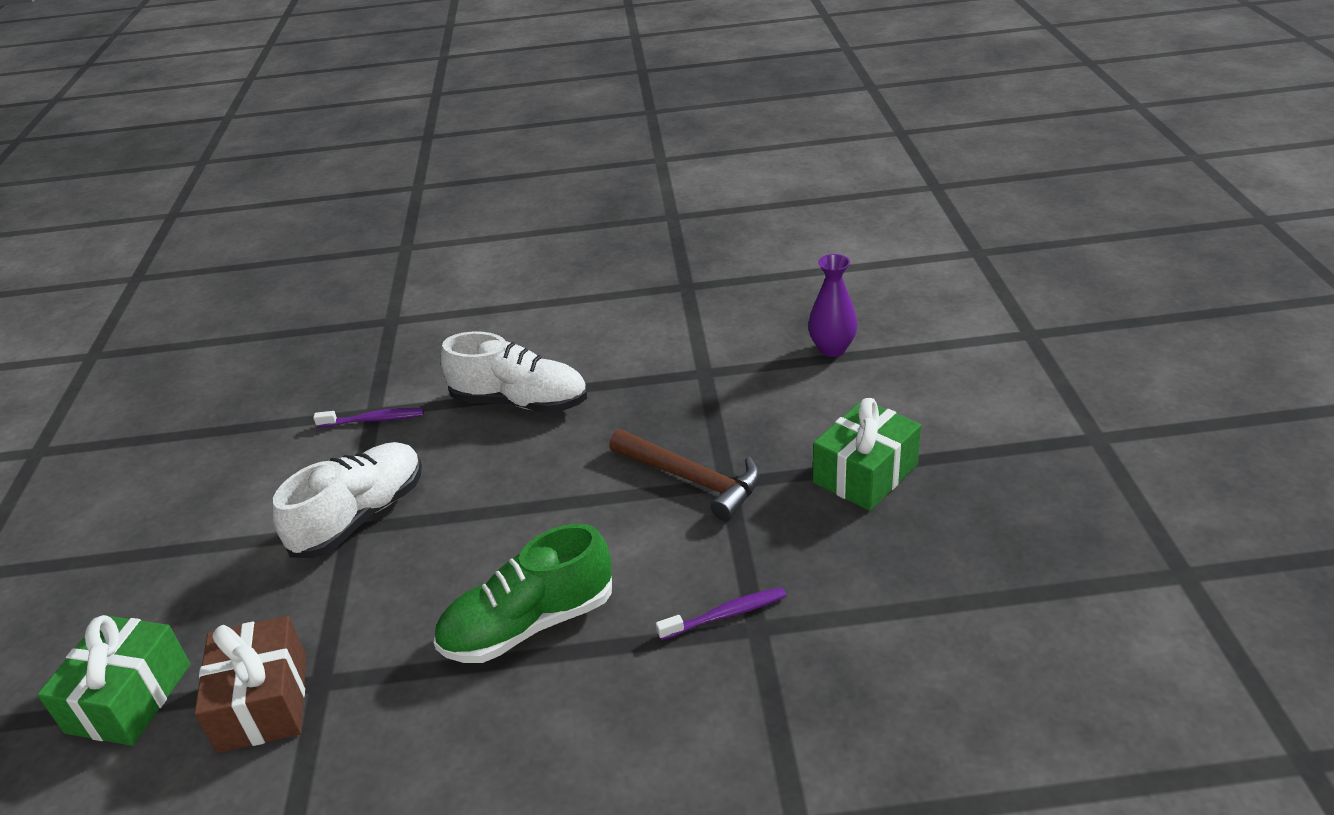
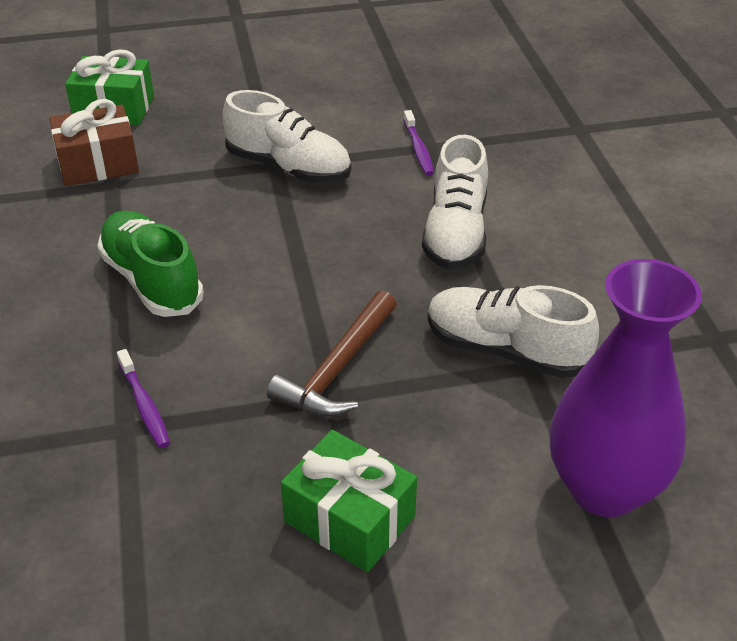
camera: 80 degrees right, 5 degrees up
purple vase [808,254,858,357] -> purple vase [550,259,702,517], size x1.94
none -> white shoe [428,285,599,378]

